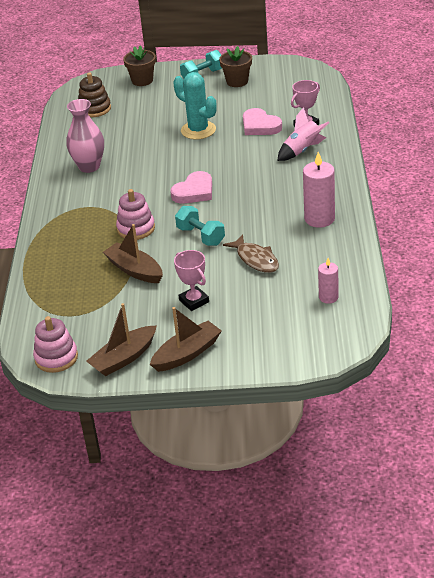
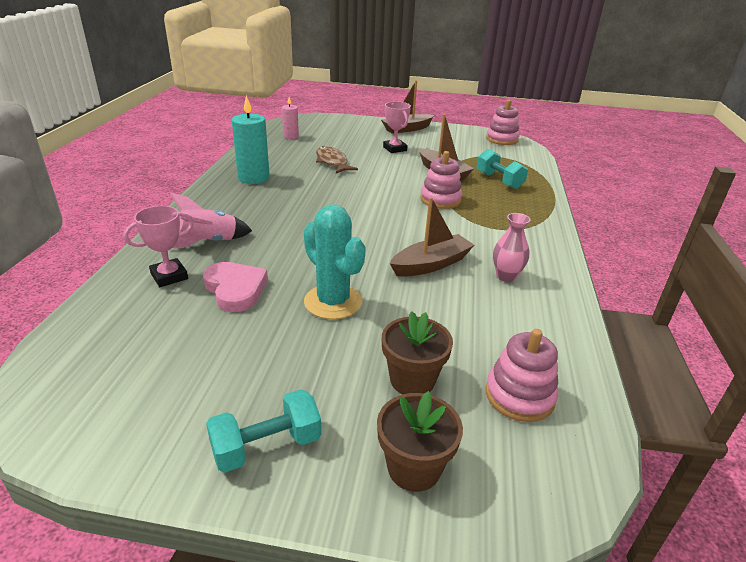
camera: 175 degrees left, 5 degrees down
pink vase [66,99,104,173] -> pink vase [493,213,531,282], size x0.64
brown stacking toy [78,72,111,117] -> pink stacking toy [486,329,558,422]
brown boat [86,303,157,376] -> brown boat moved to [390,197,474,276]
pink heart [170,171,212,204] -> none
turquoise dumbbell [175,206,225,246] -> turquoise dumbbell moved to [477,149,528,189]
brown flower pot [219,46,252,87] -> brown flower pot moved to [382,311,453,394]
pink candle [303,152,335,228] -> turquoise candle [232,95,270,184]

